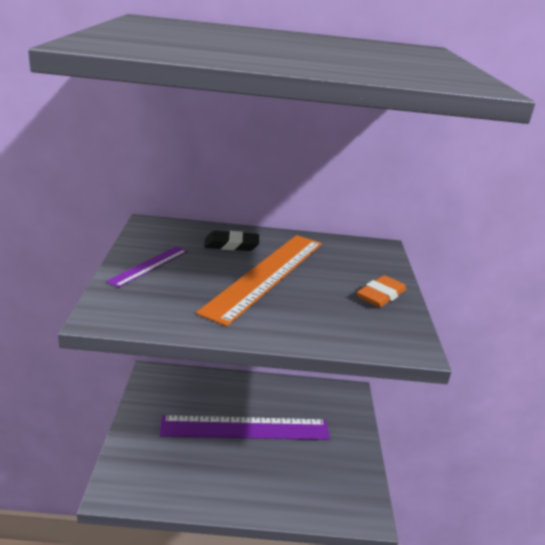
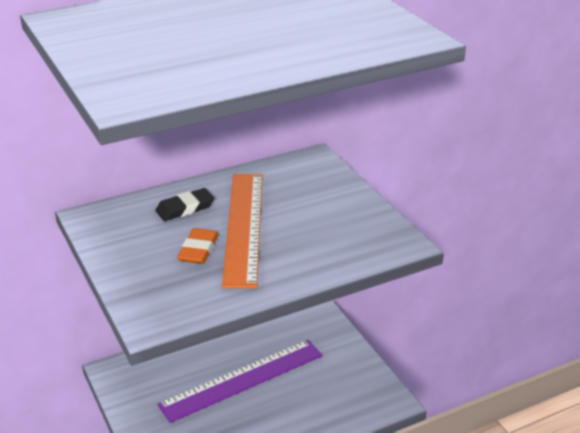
camera: 25 degrees left, 5 degrees up
purple ruler [106,246,188,288] -> none
orange eraser [357,275,406,307] -> orange eraser moved to [177,228,219,264]

